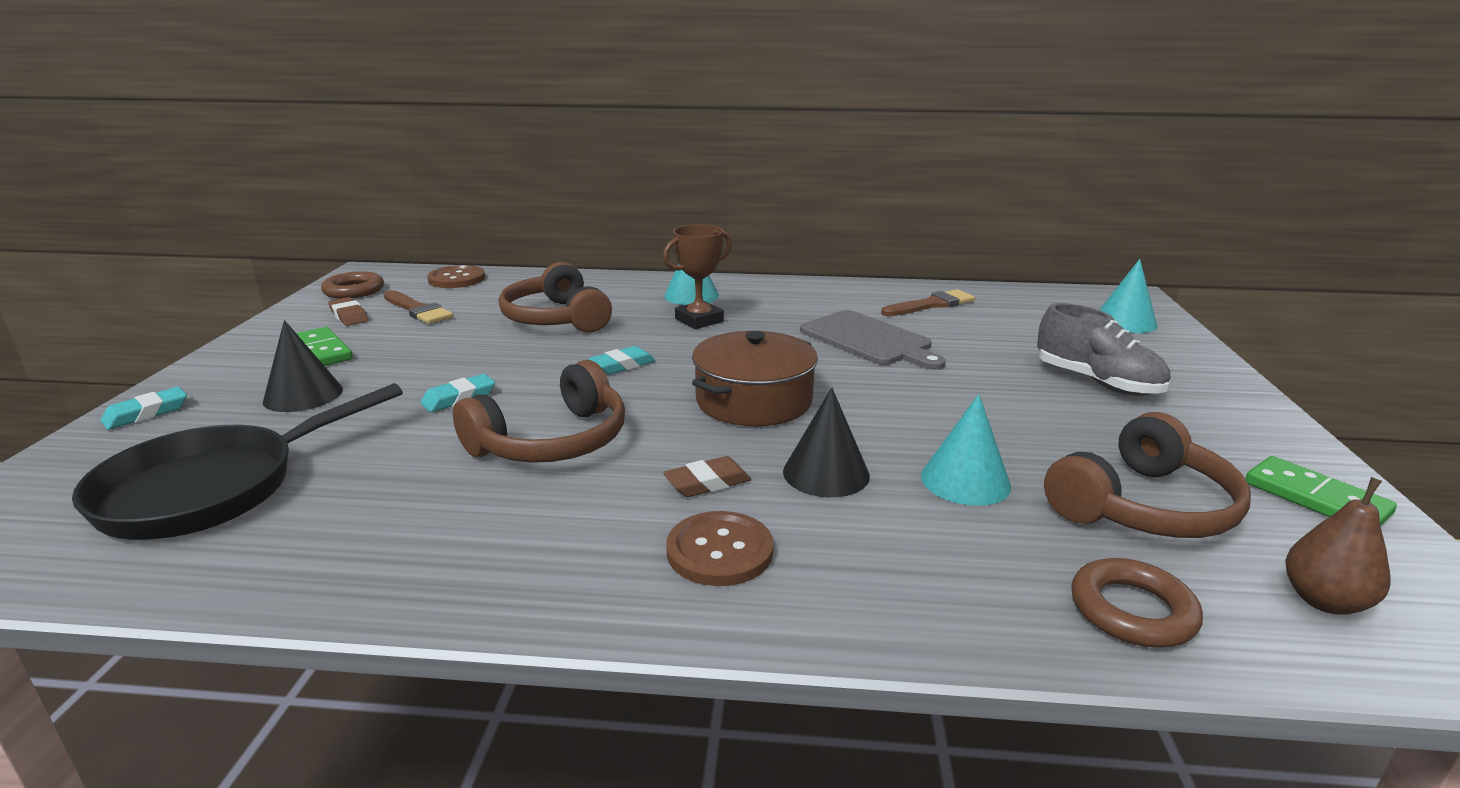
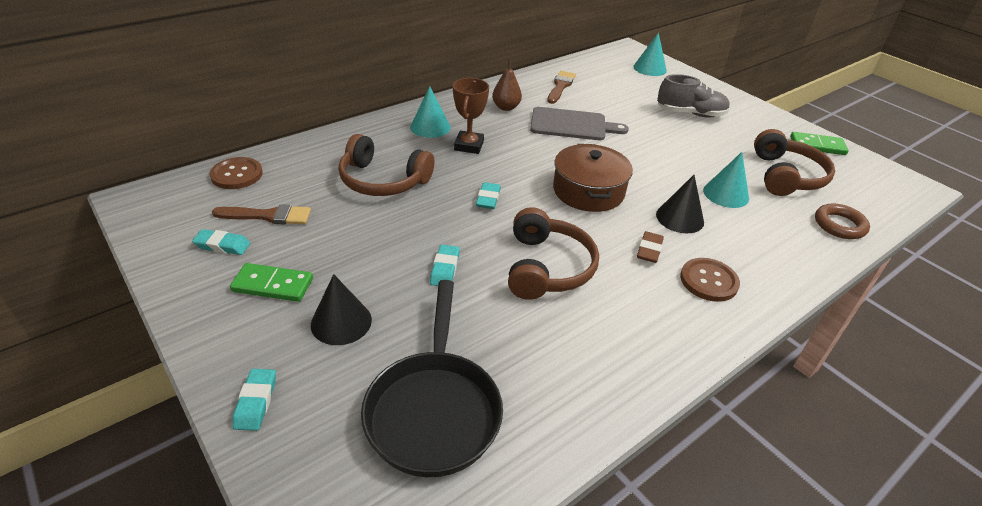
camera: 45 degrees left, 15 degrees up
brown ring [321,271,384,299] -> none
brown eraser [328,297,368,326] -> turquoise eraser [192,229,250,255]
brown pear [1285,477,1391,615] -> brown pear moved to [492,60,522,111]

